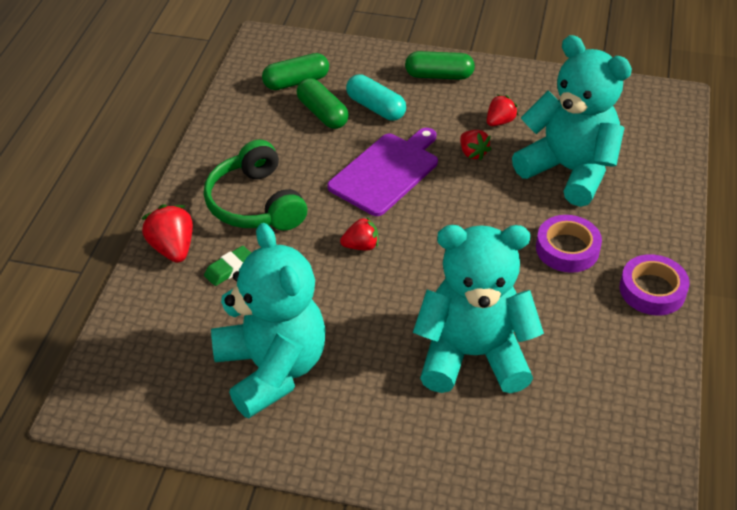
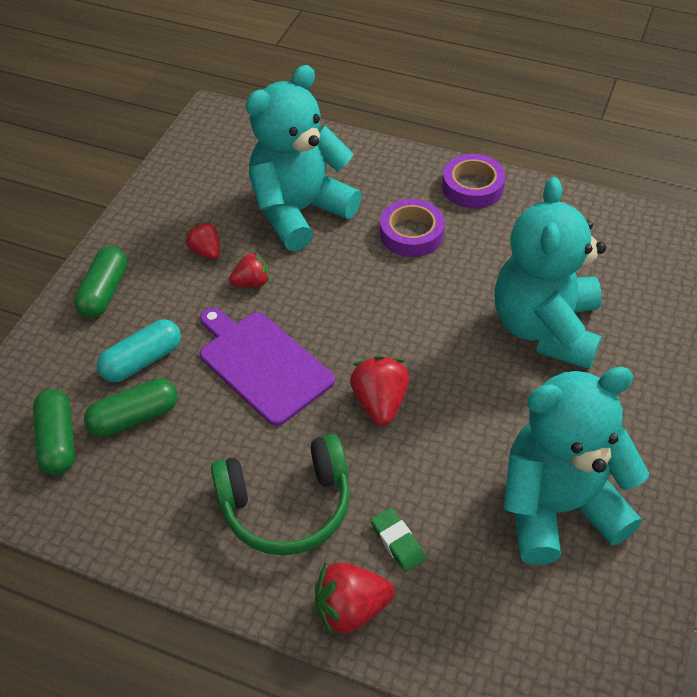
camera: 80 degrees left, 5 degrees up
red strawberry [340,217,378,250] -> red strawberry [350,356,409,426], size x1.54

